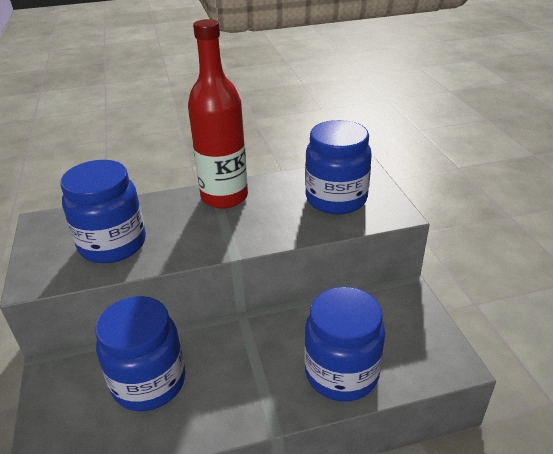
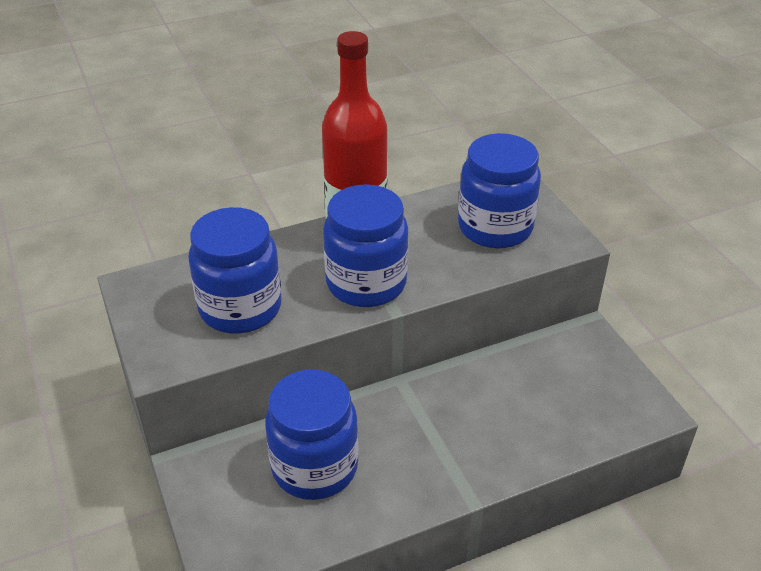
camera: 10 degrees left, 5 degrees up
blue jar [304,287,385,401] -> blue jar moved to [323,184,409,307]

